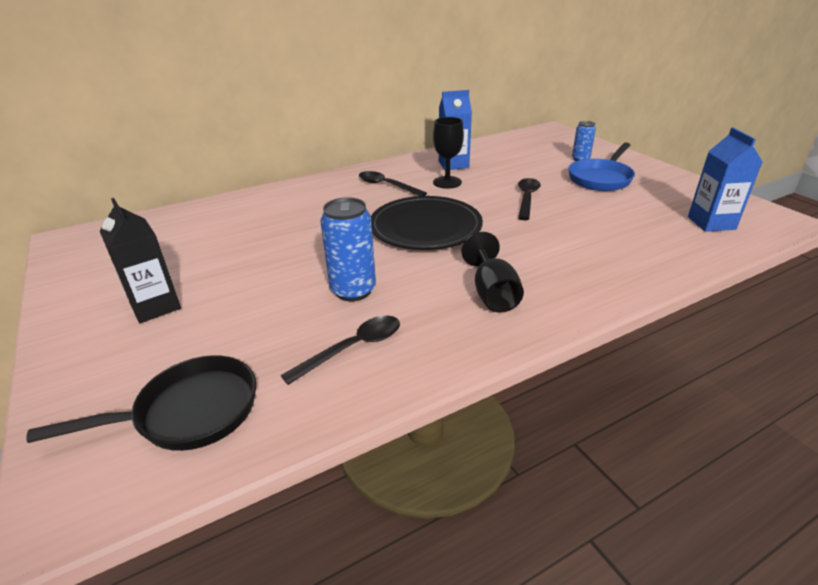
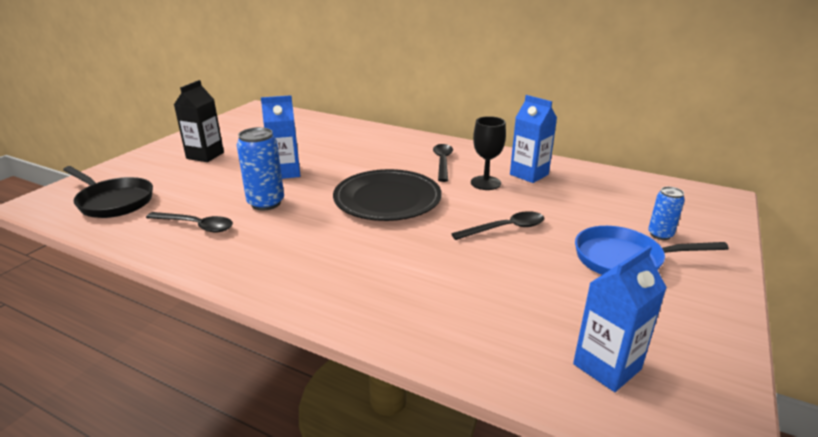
camera: 55 degrees right, 5 degrees down
black goblet [461,232,524,313] -> none
none -> blue carton [261,95,300,179]

